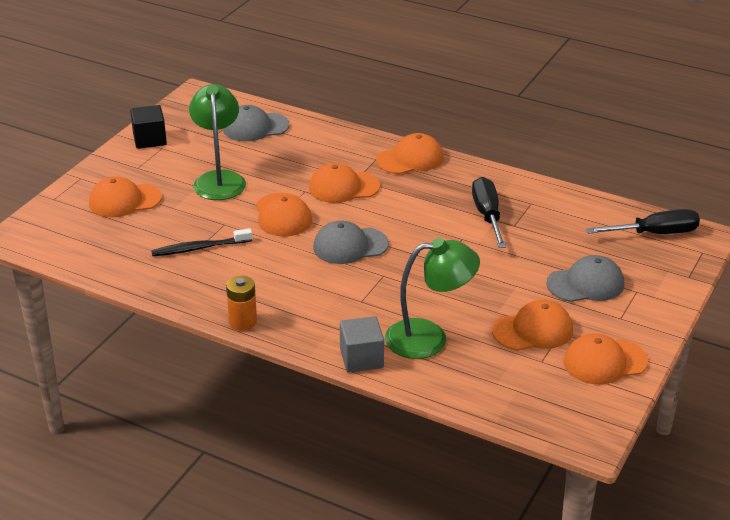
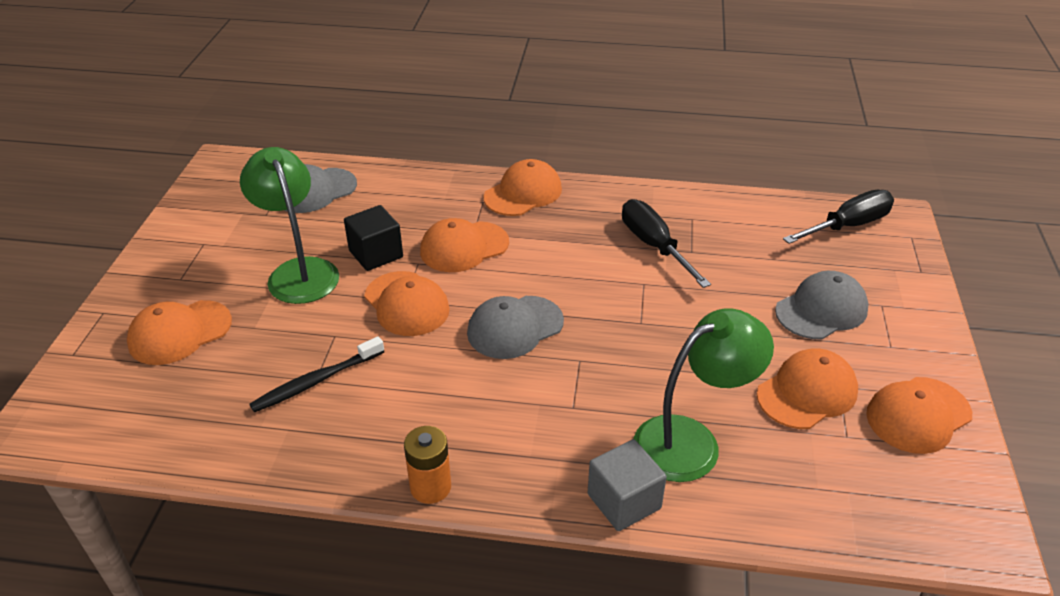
camera: 20 degrees left, 5 degrees up
black cube [130,105,167,149] -> black cube moved to [344,205,403,271]

